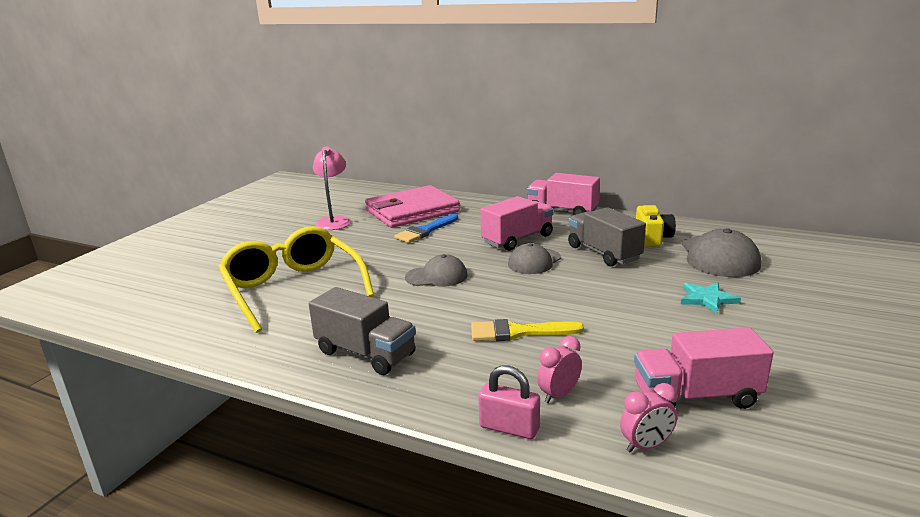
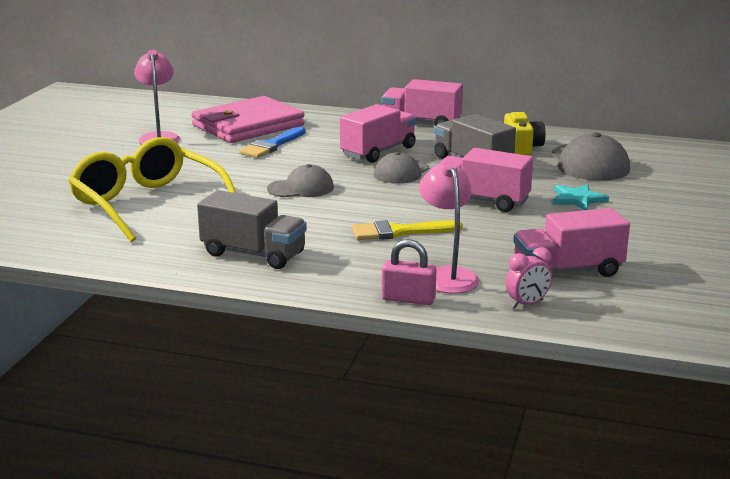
camera: 10 degrees left, 0 degrees up
pink clock [537,336,582,403] -> pink lamp [419,161,480,294]
none -> pink truck [437,148,533,212]

